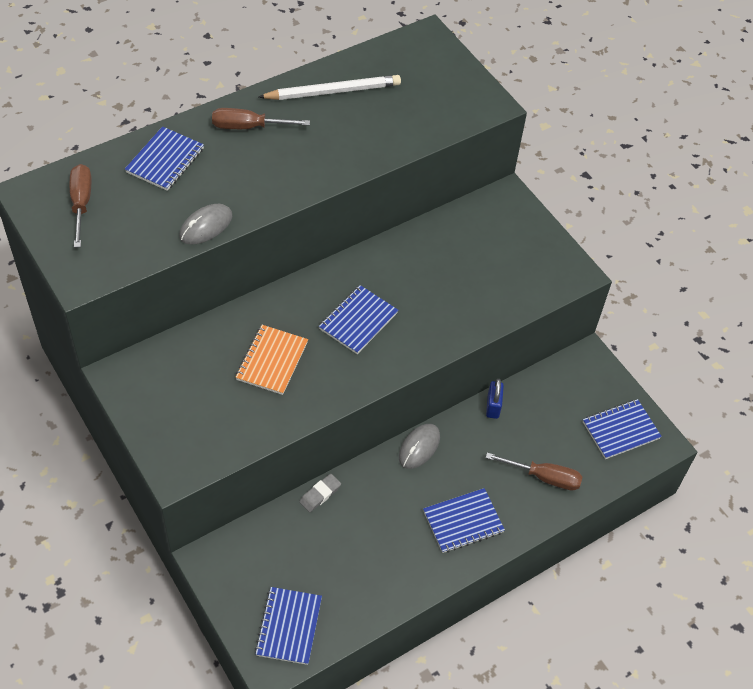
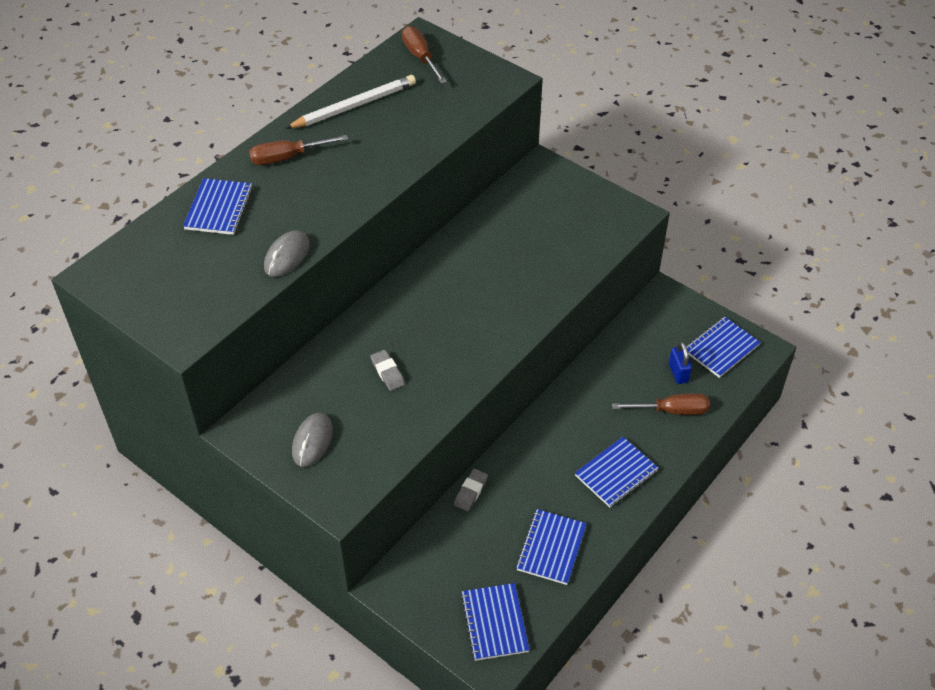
camera: 15 degrees left, 5 degrees down
brown screwdriver [70,164,91,248] -> brown screwdriver moved to [402,26,447,83]
orange notebook [235,325,308,395] -> grey eraser [370,350,405,391]
blue notebook [319,285,398,354] -> blue notebook moved to [516,509,587,585]
grey mouse [399,424,440,469] -> grey mouse moved to [292,413,333,467]
blue padlock [486,379,504,419] -> blue padlock moved to [669,342,692,384]

